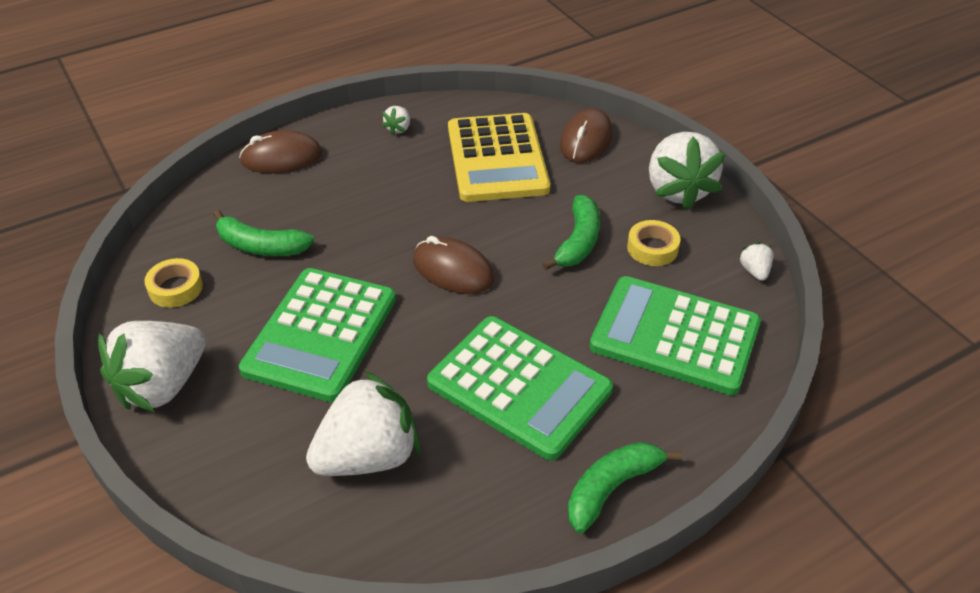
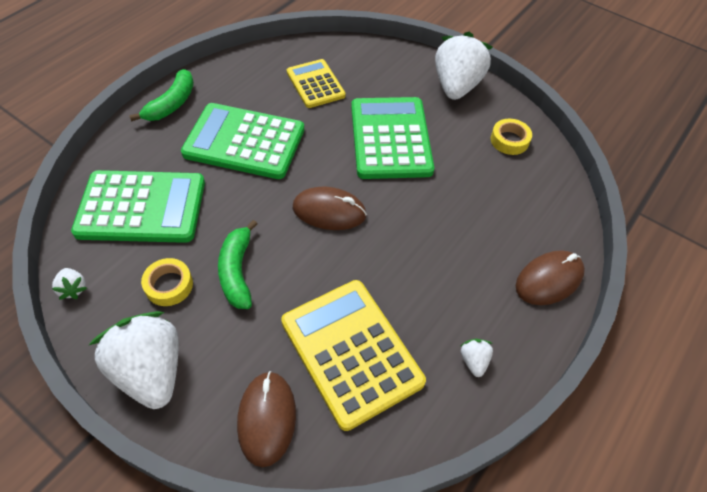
camera: 155 degrees right, 10 degrees up
green banana [213,210,314,256] -> none
white strawberry [306,371,420,476] -> yellow calculator [287,59,346,108]

